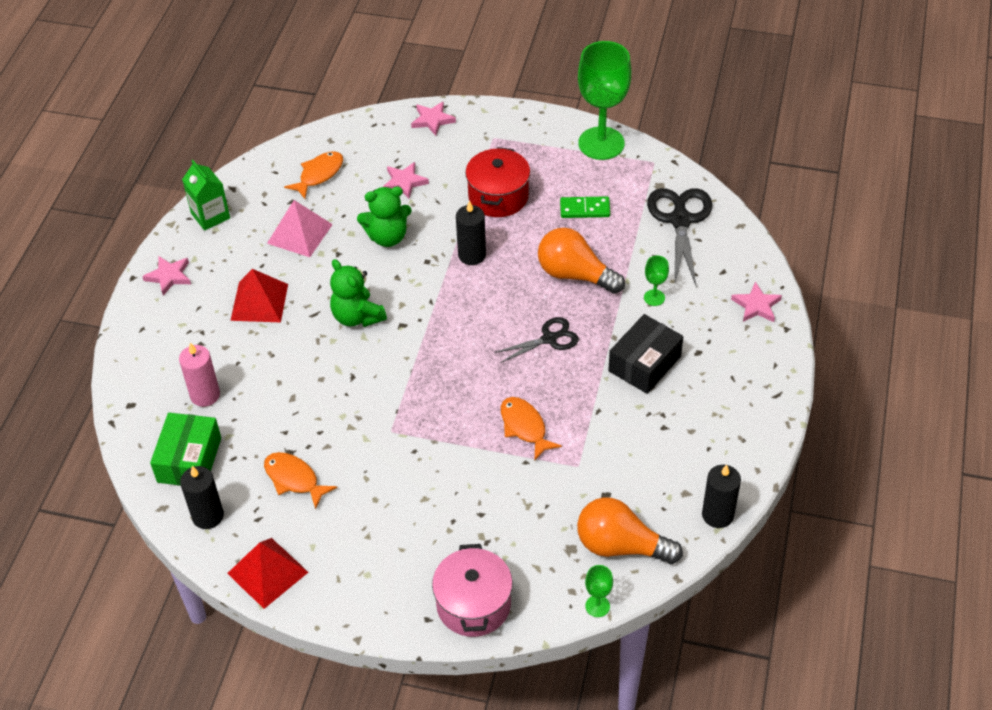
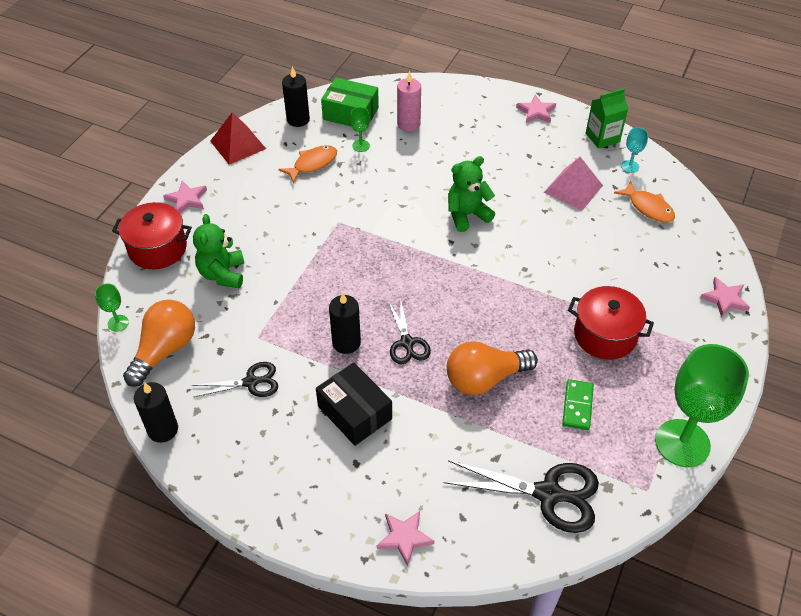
camera: 100 degrees right, 0 degrees up
red pyramid [230,269,288,322] -> none
green teddy bear [357,187,412,247] -> green teddy bear moved to [193,214,244,288]
pink star [383,162,429,199] -> pink star moved to [163,181,207,213]
pink pot [432,544,513,637] -> red pot [112,202,192,269]
black candle [456,200,486,265] -> black candle moved to [329,293,361,354]
orange fish [501,397,562,460] -> none
orange light bulb [538,228,625,294] -> orange light bulb turned 150 degrees counterclockwise [447,341,538,395]
green goblet [644,256,669,306] -> green goblet moved to [350,107,370,152]
none -> black scissors [192,362,278,397]
none -> turquoise goblet [621,127,648,173]

